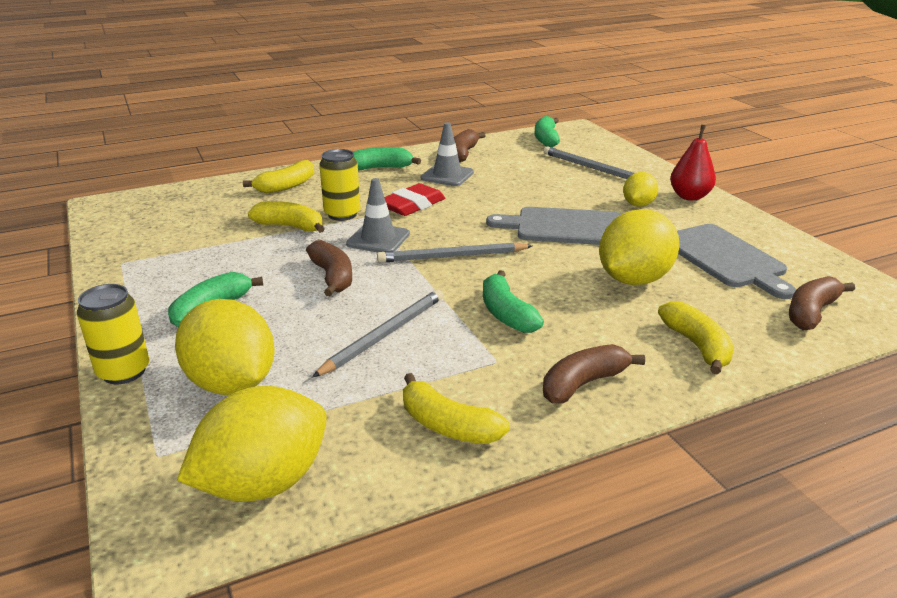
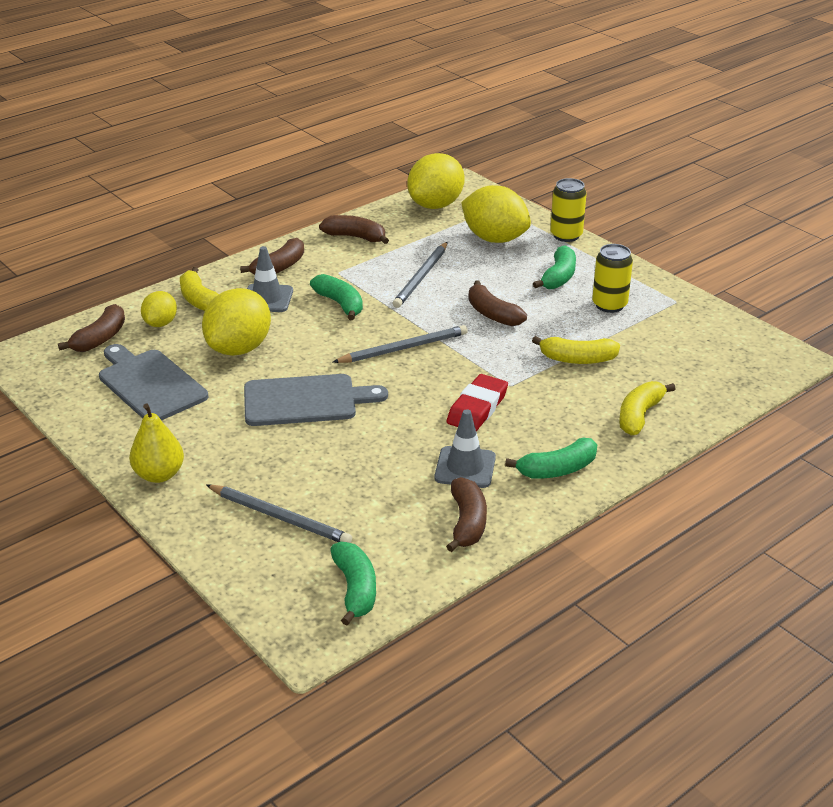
camera: 165 degrees right, 5 degrees up
yellow can [319,149,360,221] -> yellow can moved to [592,244,633,313]
grey traffic cone [346,178,410,253] -> grey traffic cone moved to [247,246,293,312]
yellow banana [403,373,510,444] -> brown banana [319,215,389,244]
yellow lemon [623,172,659,207] -> yellow lemon moved to [141,291,177,327]
red pear [670,125,716,201] -> yellow pear [129,403,184,483]

